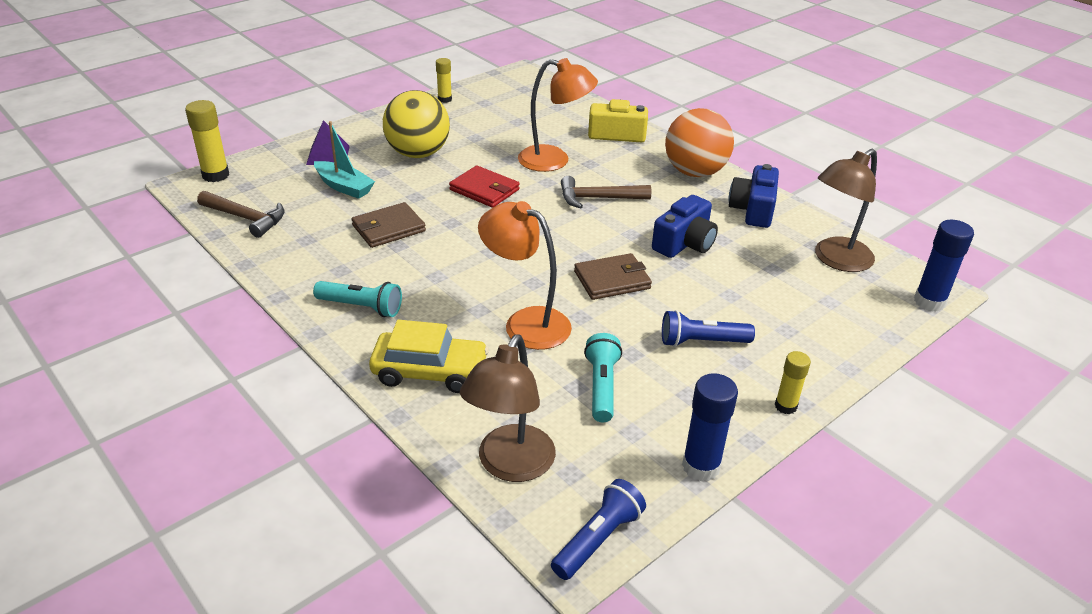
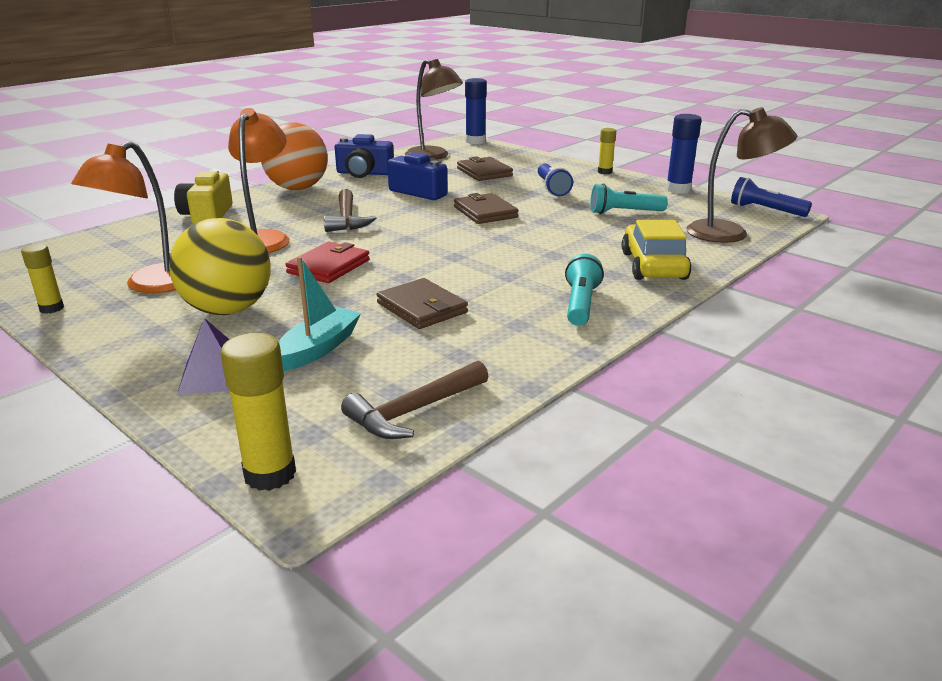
camera: 95 degrees left, 10 degrees down
brown hammer [197,191,284,238] -> brown hammer turned 150 degrees counterclockwise [341,360,489,439]
orange lamp [478,201,572,350] -> orange lamp moved to [71,141,176,293]
none -> brown wallet [457,156,513,181]

